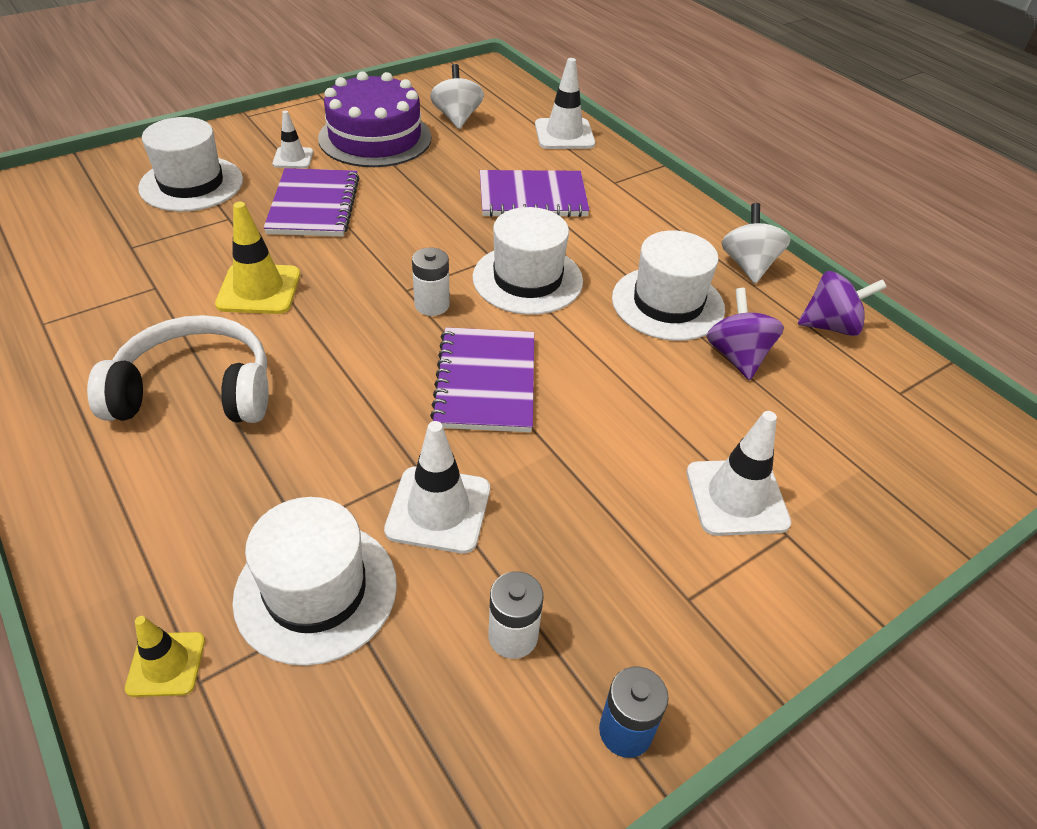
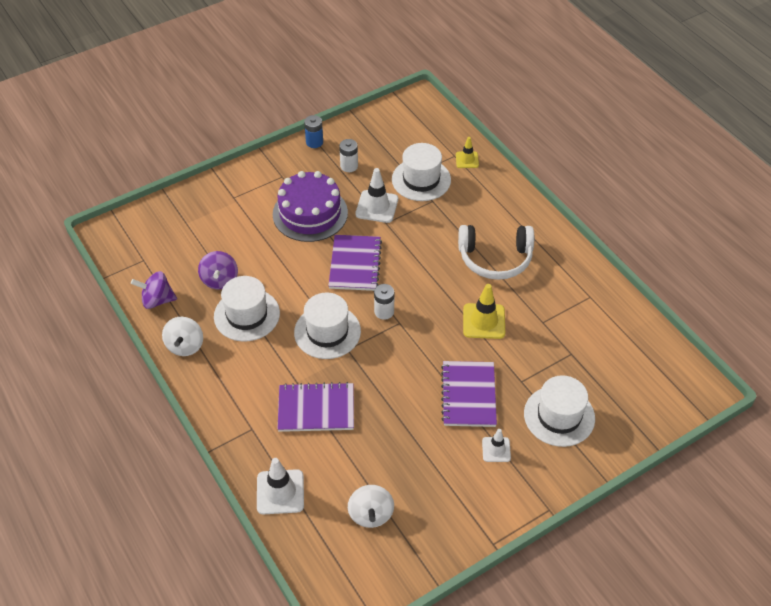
camera: 175 degrees left, 5 degrees up
purple cake [318,72,431,167] -> purple cake moved to [273,171,348,242]
white traffic cone [687,411,791,536] -> none

